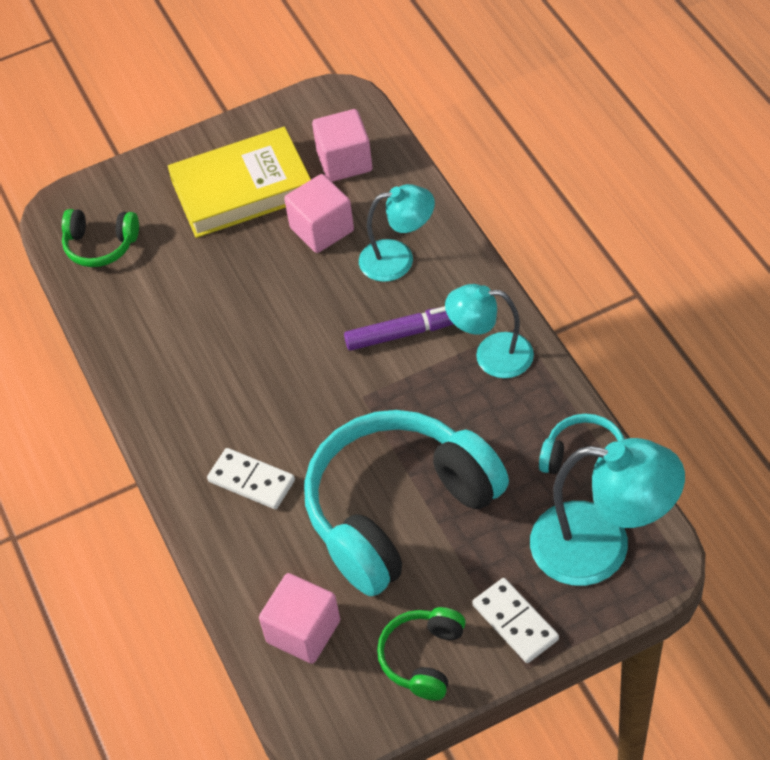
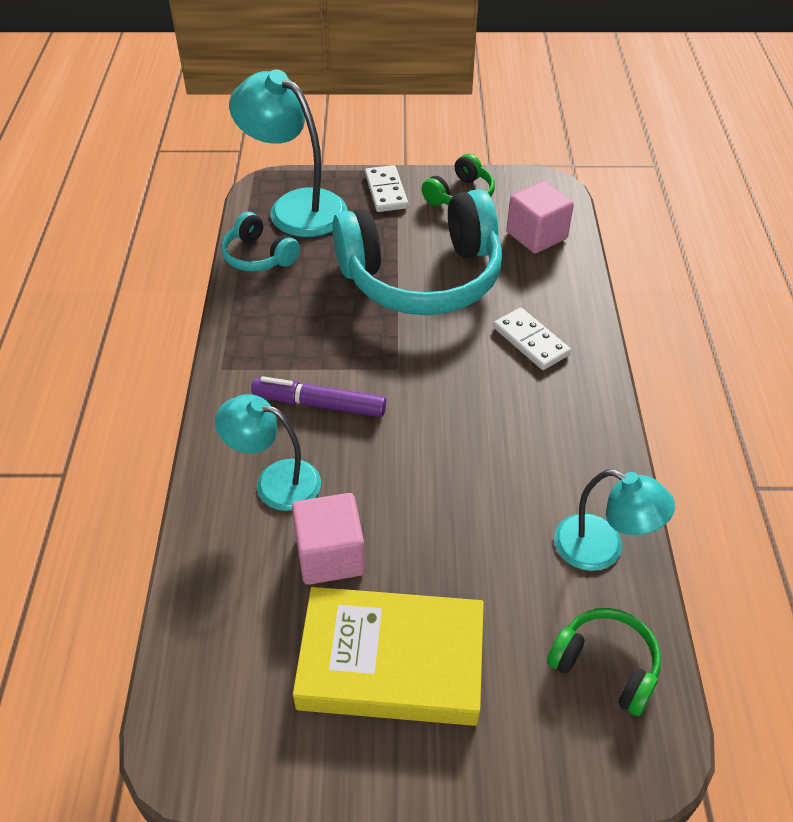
camera: 160 degrees left, 5 degrees down
pink cube [312,109,372,182] -> none
turquoise lamp [445,284,534,378] -> turquoise lamp moved to [554,470,675,571]

